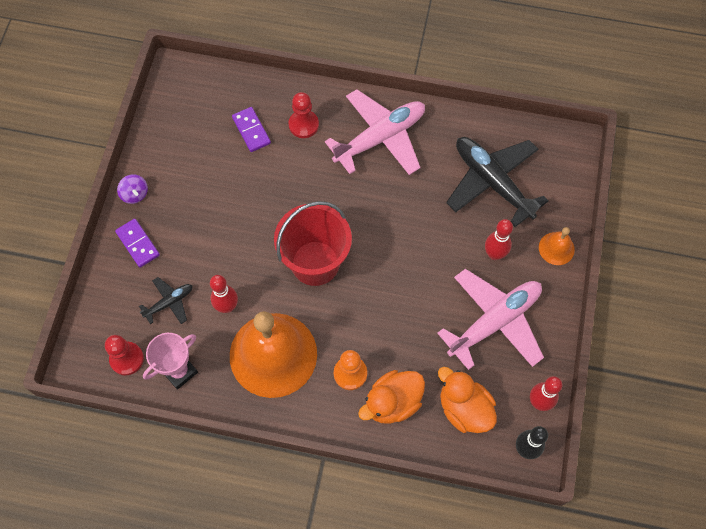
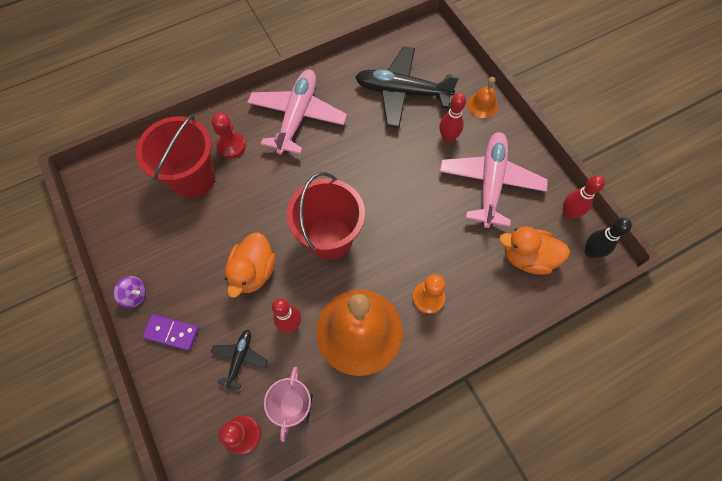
camera: 40 degrees left, 0 degrees up
purple domino [232,107,271,152] -> red bucket [136,114,215,198]
orange duck [358,370,425,423] -> orange duck moved to [224,232,276,298]

